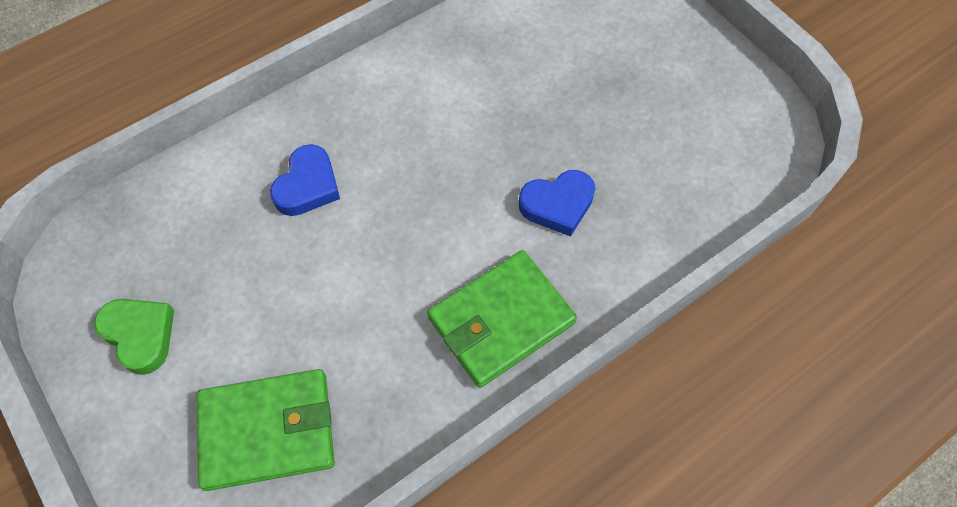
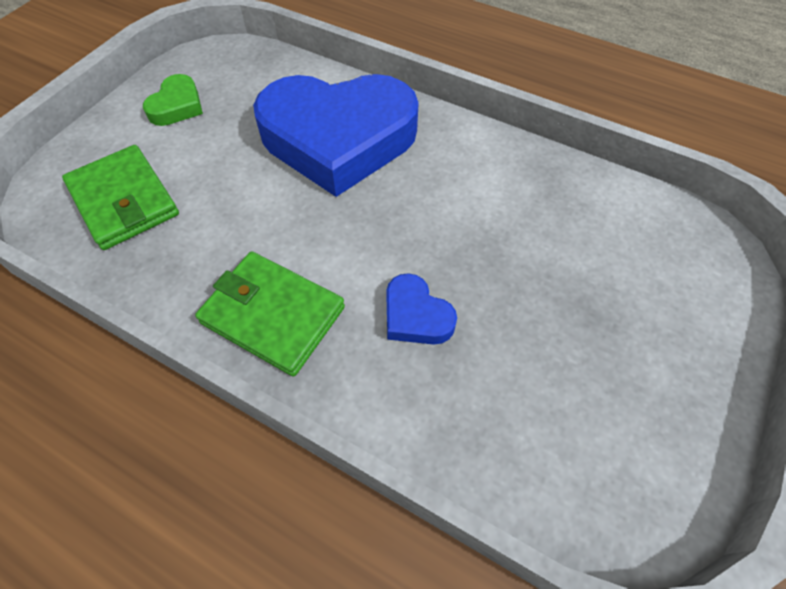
camera: 65 degrees right, 5 degrees down
blue heart [270,144,340,216] -> blue heart [253,74,419,197], size x2.43

